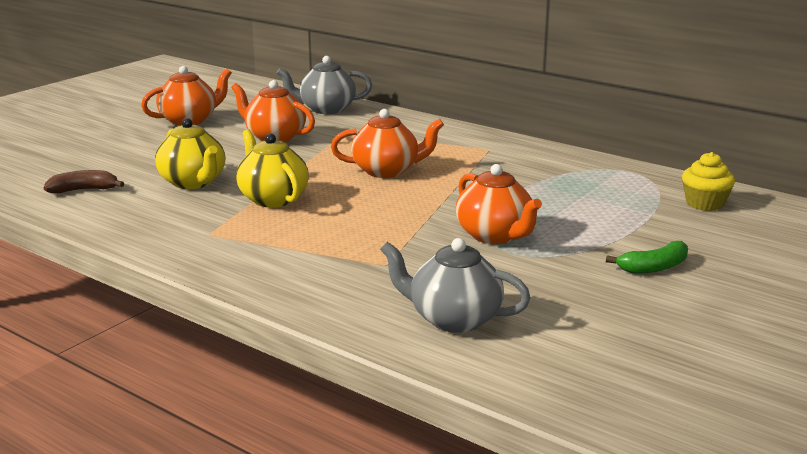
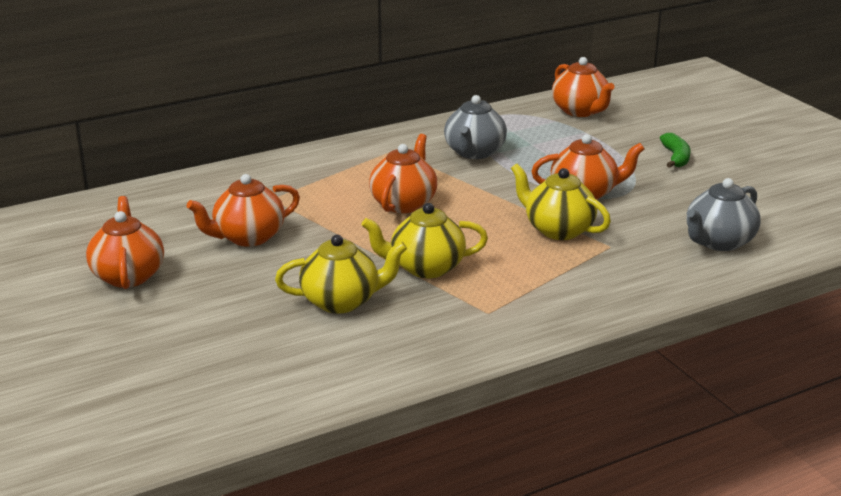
camera: 65 degrees left, 5 degrees up
brown banana [44,170,125,193] -> none
grey teapot [277,56,372,114] -> grey teapot moved to [444,95,507,159]
yellow cupcake [682,152,735,211] -> orange teapot [552,57,615,117]
none -> yellow teapot [511,164,611,240]

